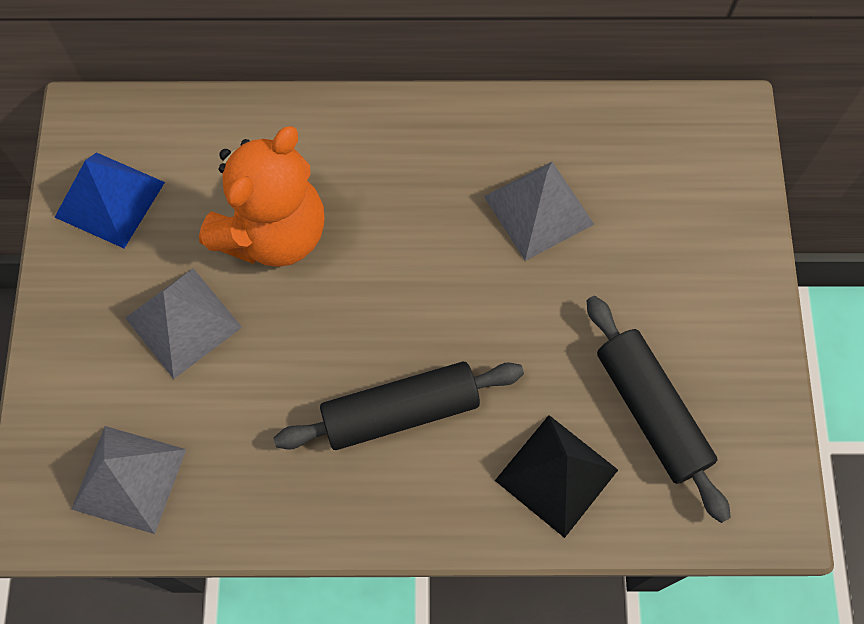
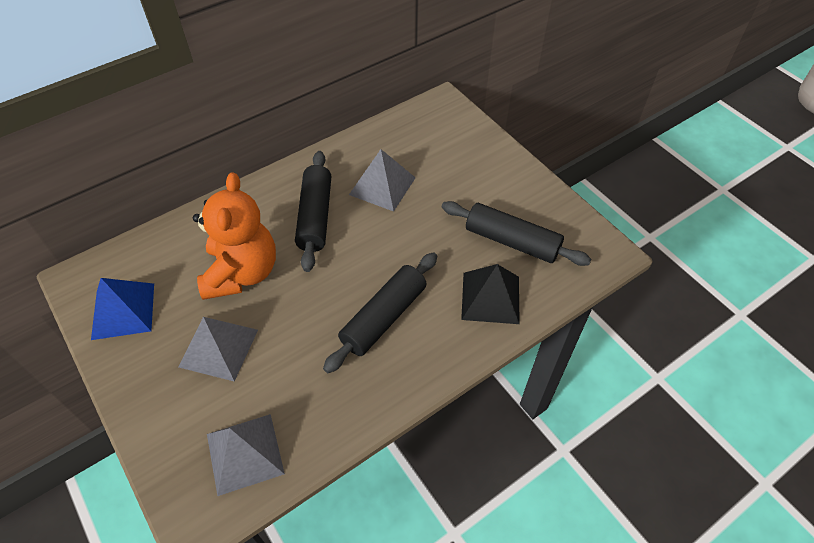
camera: 35 degrees left, 15 degrees down
none -> black rolling pin [295,151,331,272]

